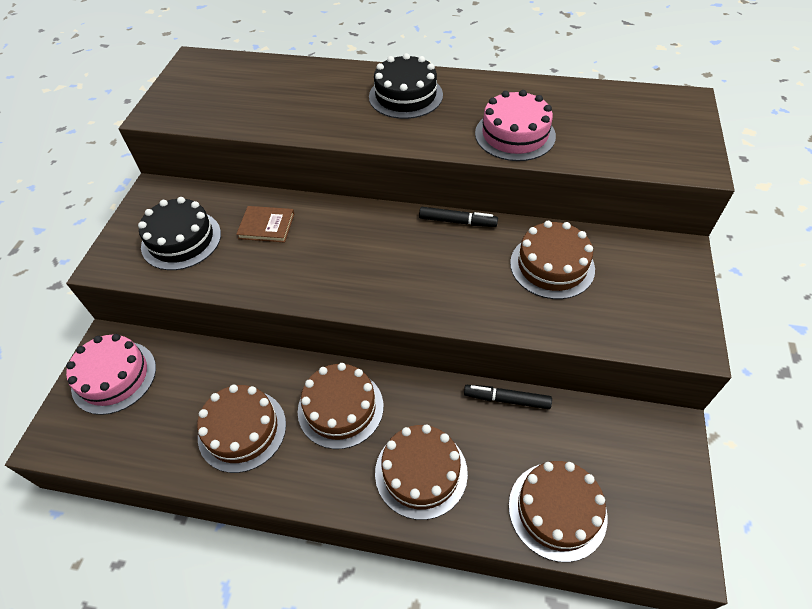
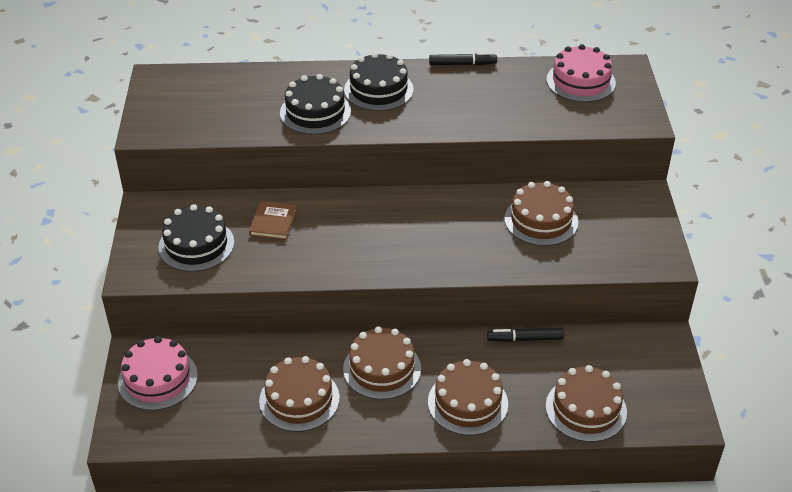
camera: 15 degrees left, 10 degrees down
brown book [236,206,294,243] -> brown book turned 75 degrees counterclockwise [249,201,297,240]
black marker [419,207,498,227] -> black marker moved to [429,52,497,65]
pink cake [475,90,556,161] -> pink cake moved to [546,44,616,102]
none -> black cake [280,74,351,135]

